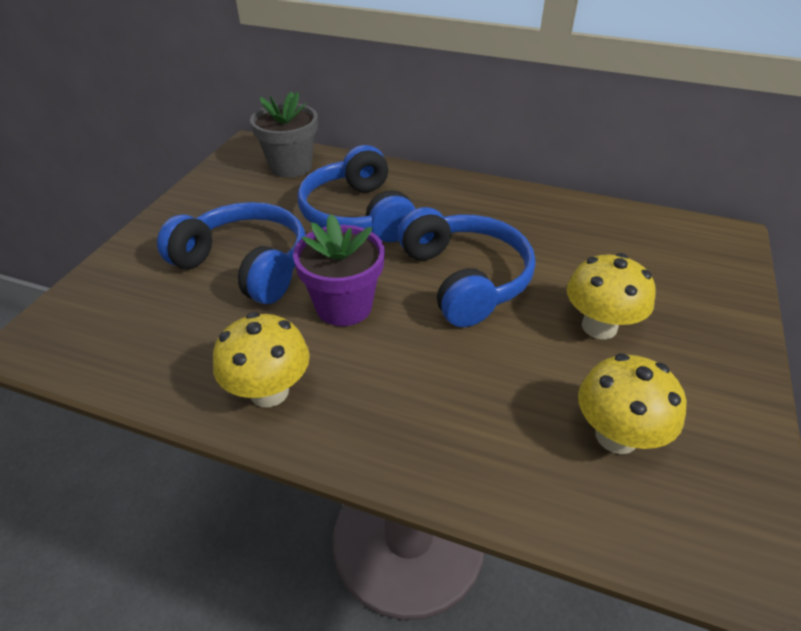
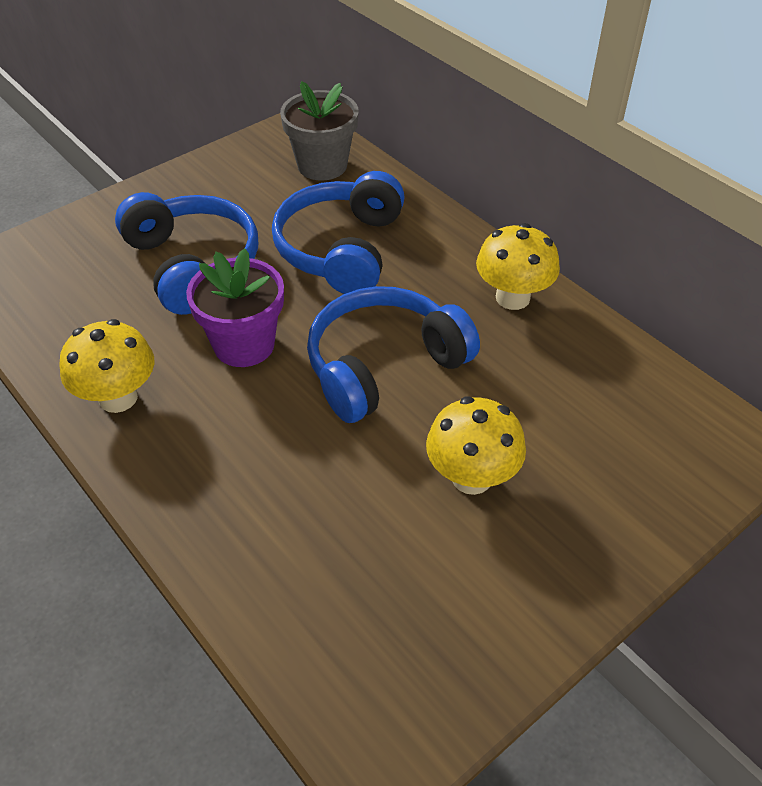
camera: 30 degrees right, 5 degrees up
blue headphones [397,207,536,327] -> blue headphones turned 135 degrees counterclockwise [307,286,480,423]
yellow mushroom [578,354,686,454] -> yellow mushroom moved to [476,223,560,310]

